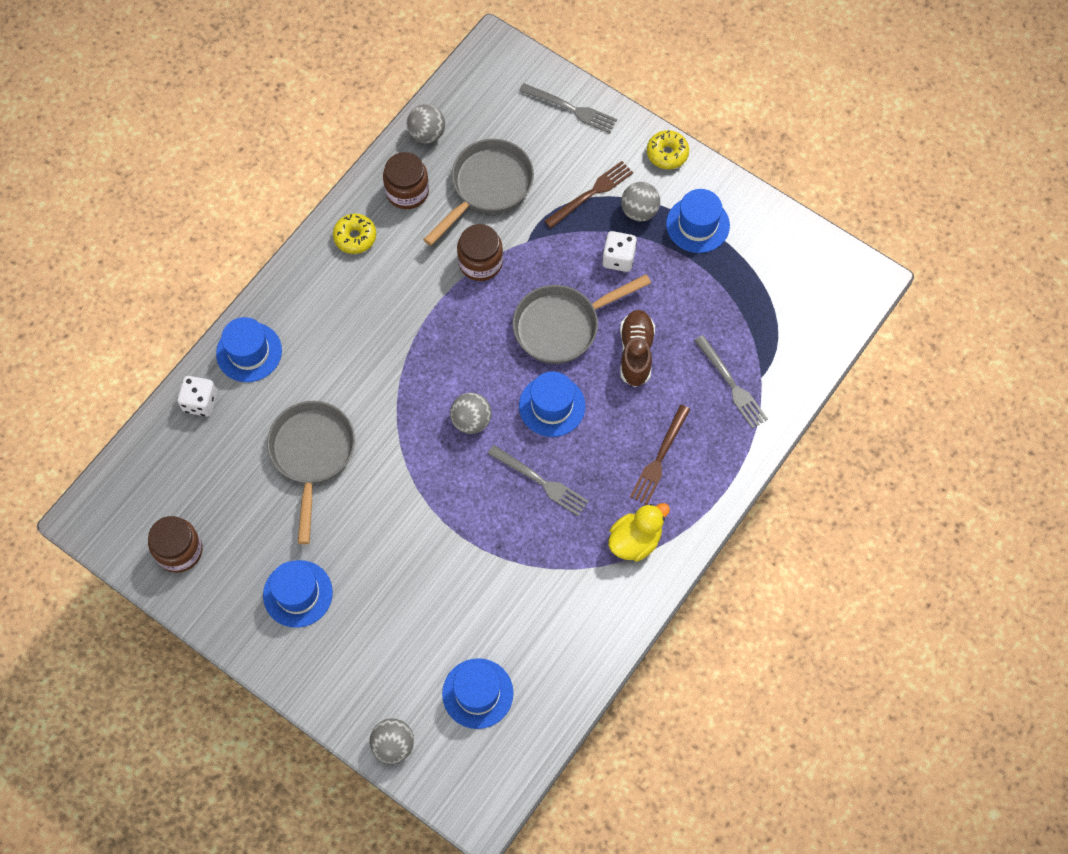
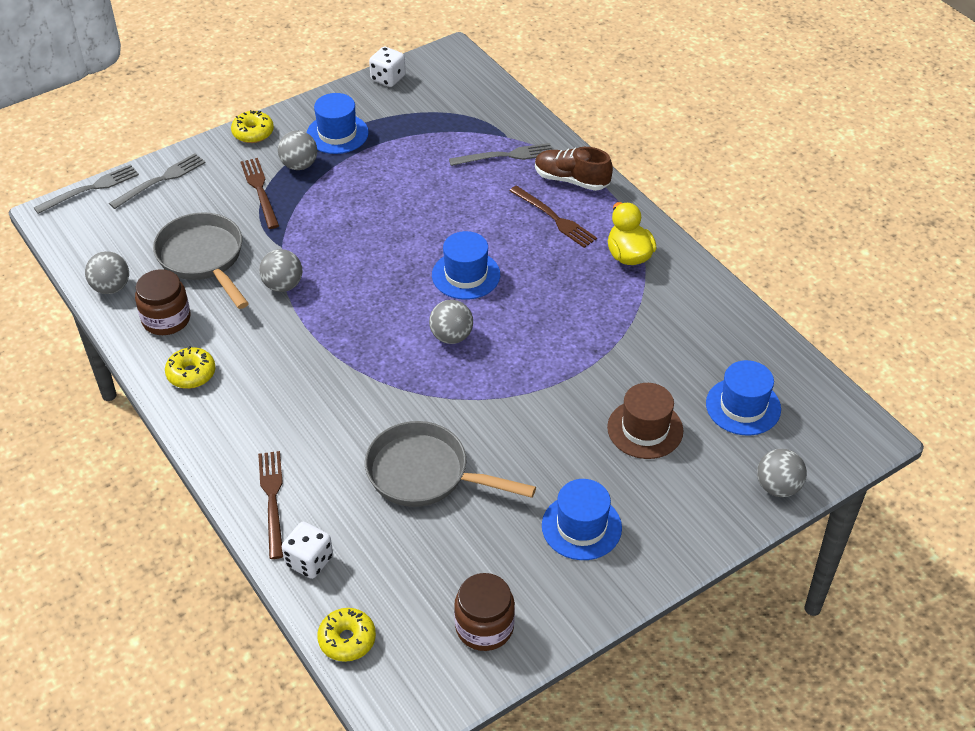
camera: 70 degrees left, 20 degrees down
blue hat [216,317,282,382] -> brown fork [258,451,283,559]
brown jar [457,224,503,281] -> grey ball [259,249,302,292]
grey fork [488,445,589,516] -> grey fork moved to [34,164,139,214]
grey pan [513,274,651,364] -> none
white dice [602,231,637,272] -> white dice moved to [369,47,406,87]
brown shoe [620,310,655,387] -> brown shoe moved to [535,147,613,191]
none -> yellow donut [317,608,376,662]
none -> brown hat [607,383,683,459]

